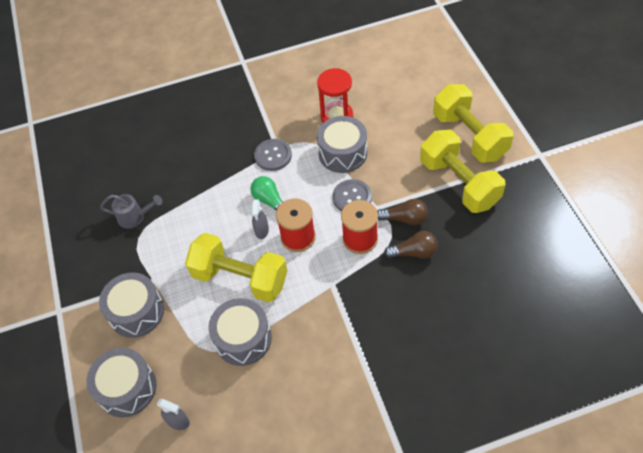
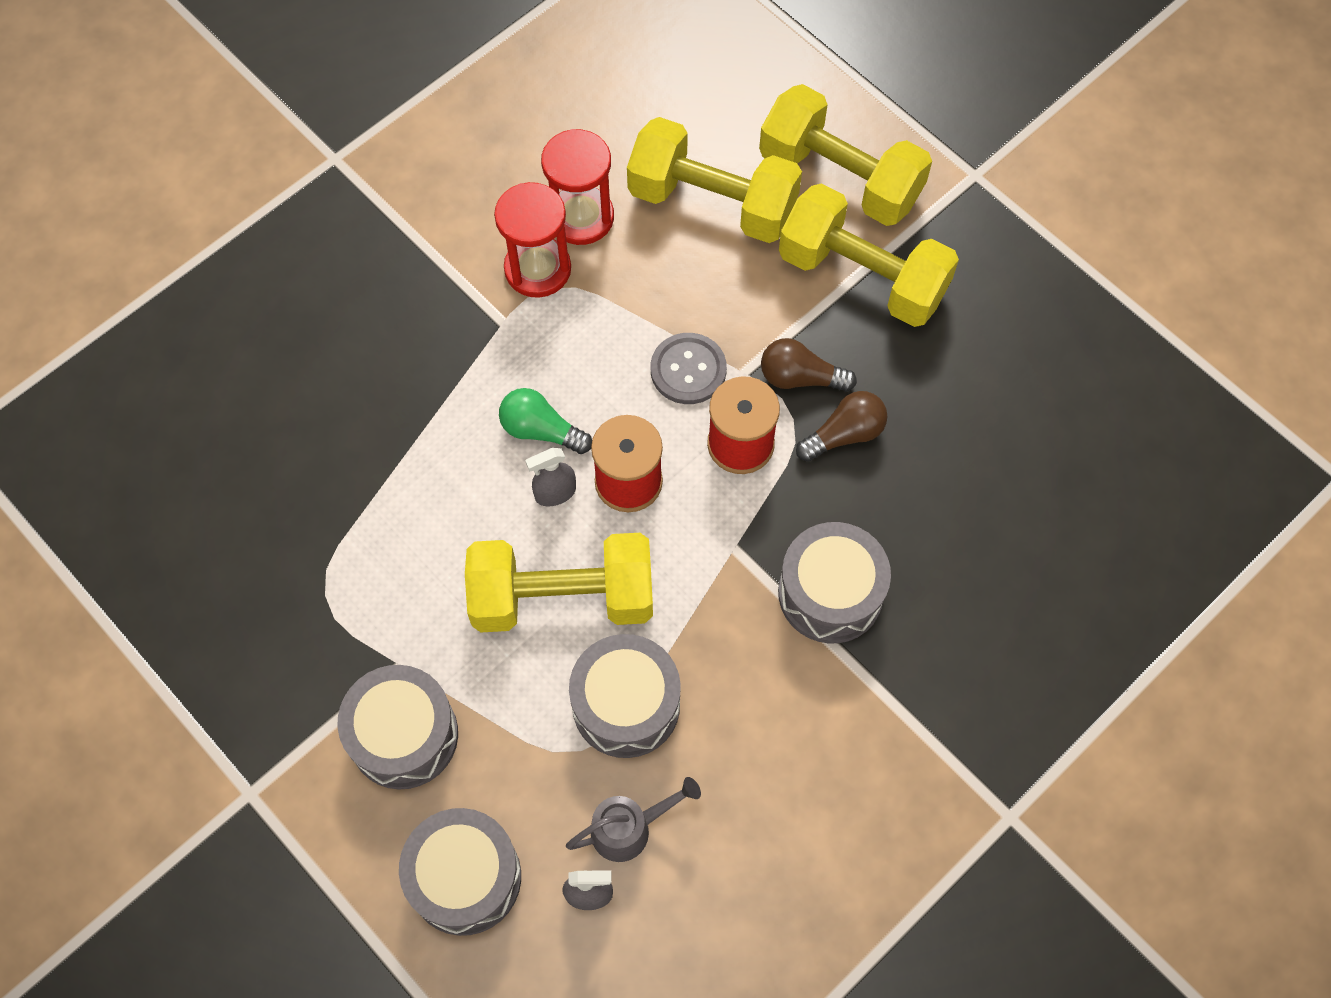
camera: 30 degrees left, 10 degrees up
grey watering can [100,194,163,229] -> grey watering can moved to [566,777,701,862]
grey spray bottle [252,200,269,239] -> grey spray bottle turned 90 degrees clockwise [525,448,576,506]
grey button [254,139,292,171] -> none
grey drum [317,116,367,173] -> grey drum moved to [778,522,891,643]
brown light bulb [377,199,428,226] -> brown light bulb turned 150 degrees counterclockwise [761,338,857,392]
none -> red hourglass [494,182,571,298]
none -> yellow dumbbell [627,117,802,243]

